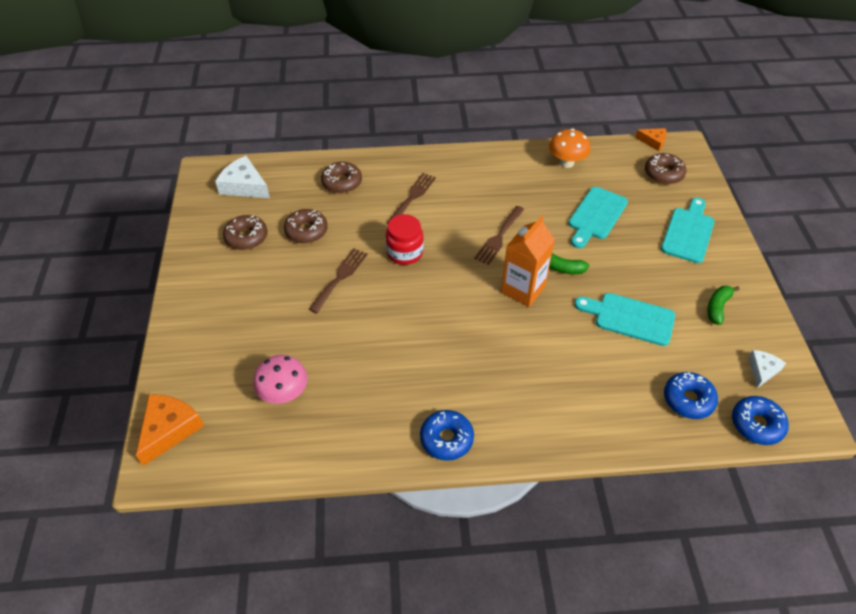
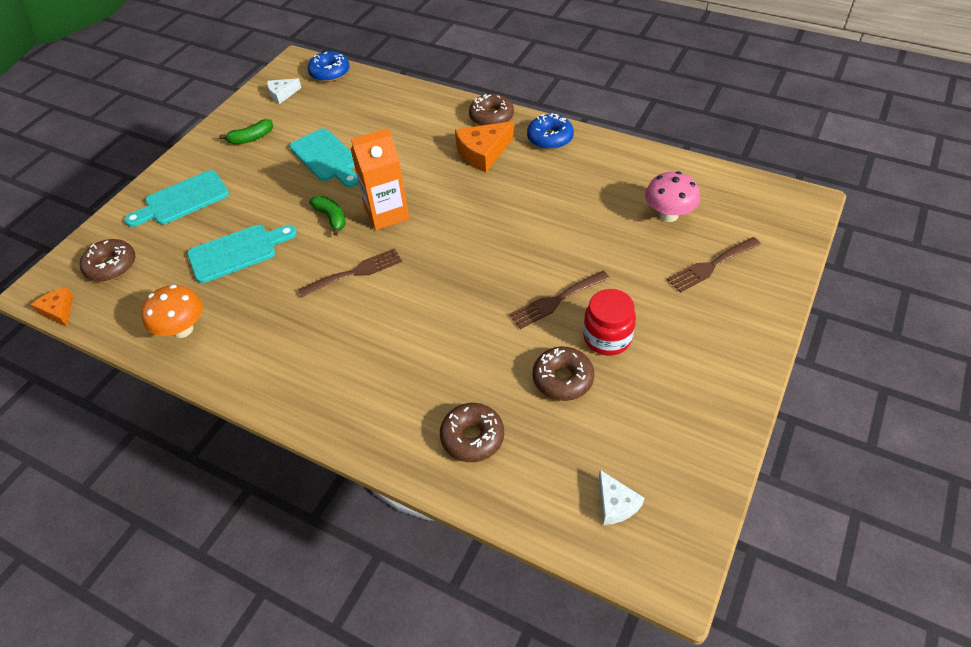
camera: 145 degrees left, 0 degrees up
orange cheese [136,394,204,466] -> orange cheese moved to [455,121,514,172]
white cheese [215,156,270,198] -> white cheese [599,470,644,525], size x0.59
brown donut [223,215,267,250] -> brown donut moved to [469,94,514,126]
red jar [386,214,424,265] -> red jar moved to [583,289,636,355]
brown fork [387,173,436,224] -> brown fork moved to [667,237,761,293]
blue donut [664,372,718,419] -> none

